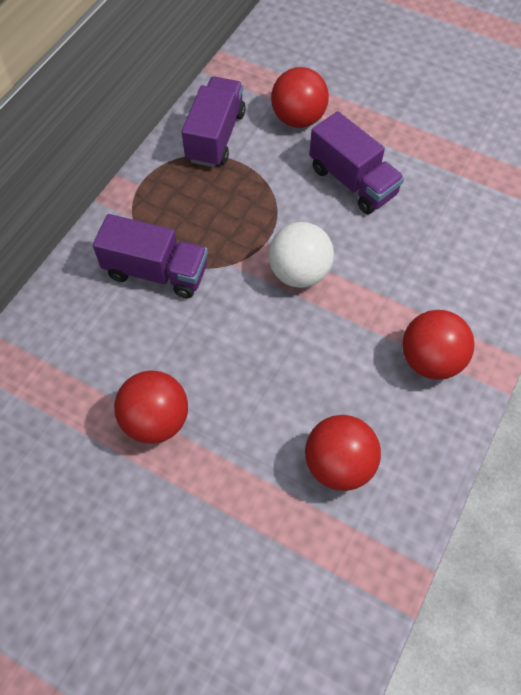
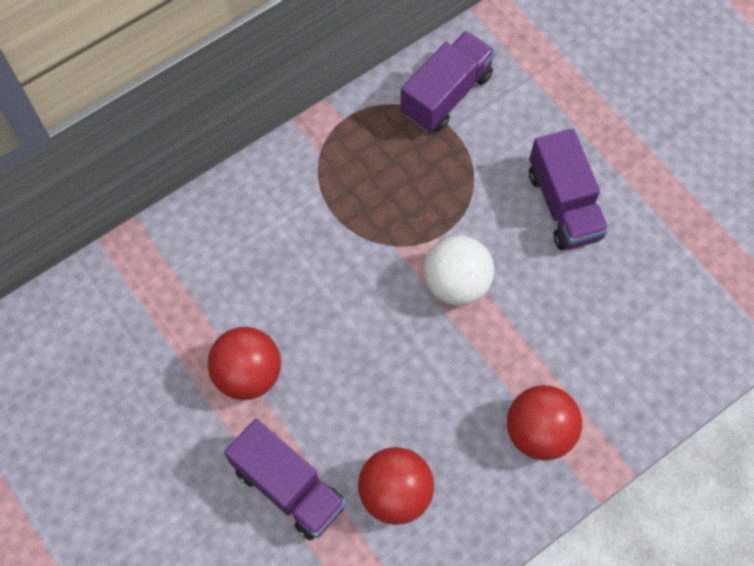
camera: 25 degrees right, 5 degrees up
purple truck [93,214,208,298] -> purple truck moved to [224,419,346,541]
red ball [271,67,329,128] -> none

